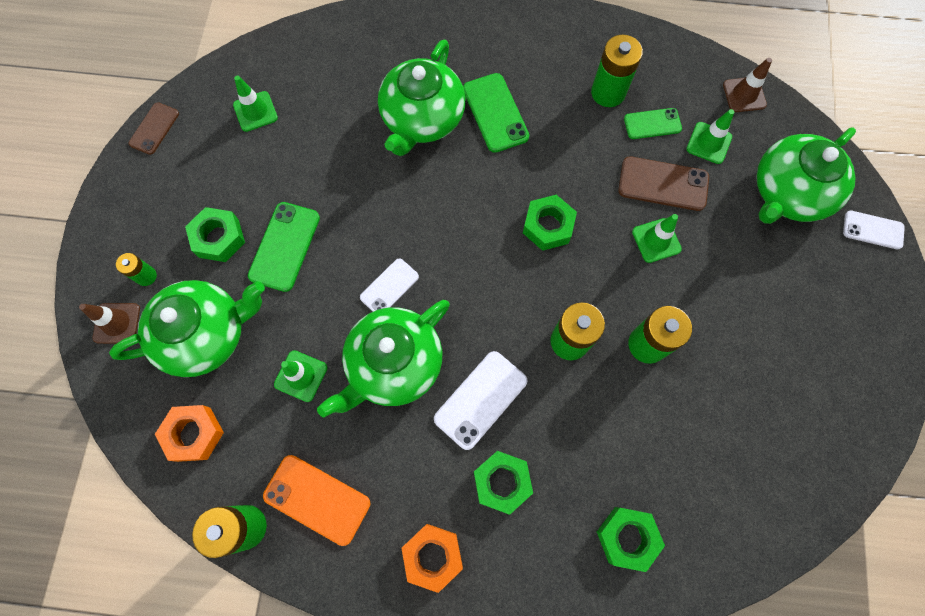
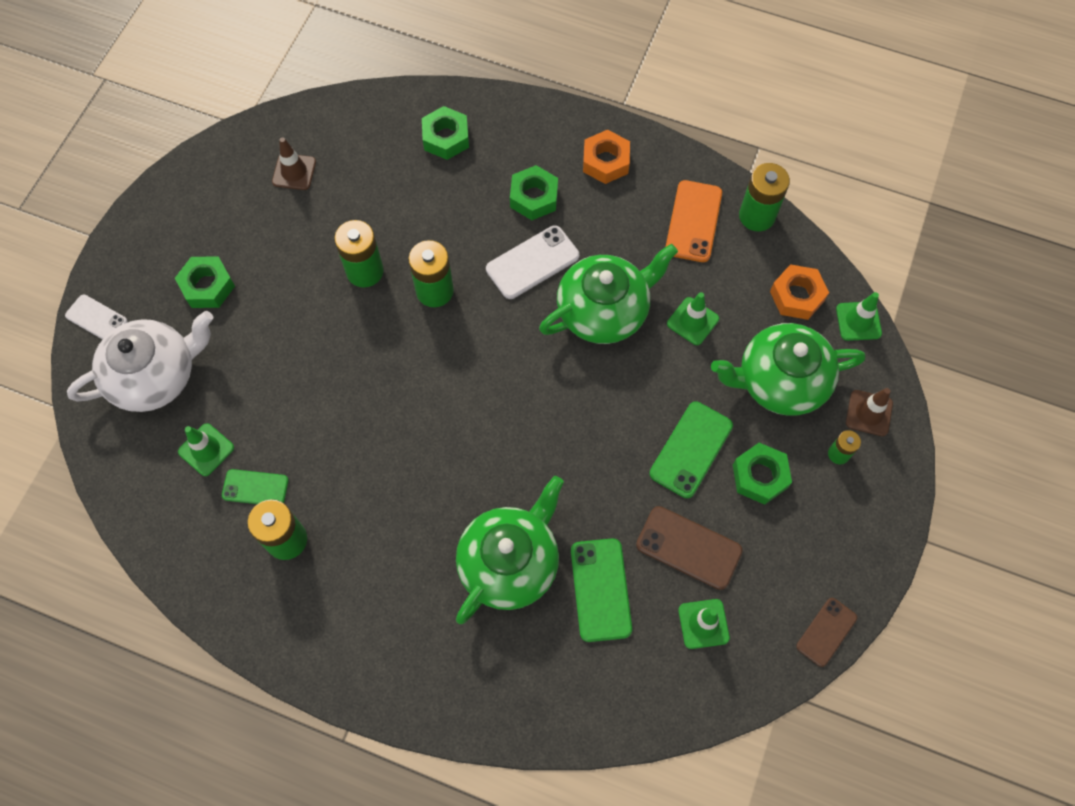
camera: 165 degrees left, 5 degrees down
orange phone [263,455,370,546] -> orange phone turned 60 degrees clockwise [666,180,722,262]
white phone [360,258,419,312] -> none
green phone [463,73,529,153] -> green phone moved to [571,538,632,642]
green nut [523,195,577,251] -> green nut moved to [175,256,235,308]
brown phone [618,156,709,211] -> brown phone moved to [636,506,743,590]
green traffic cone [632,214,682,263] -> green traffic cone moved to [836,292,882,341]
brown traffic cone [723,58,772,112] -> brown traffic cone moved to [272,137,316,190]
green teapot [756,127,856,224] -> white teapot [67,311,213,412]

